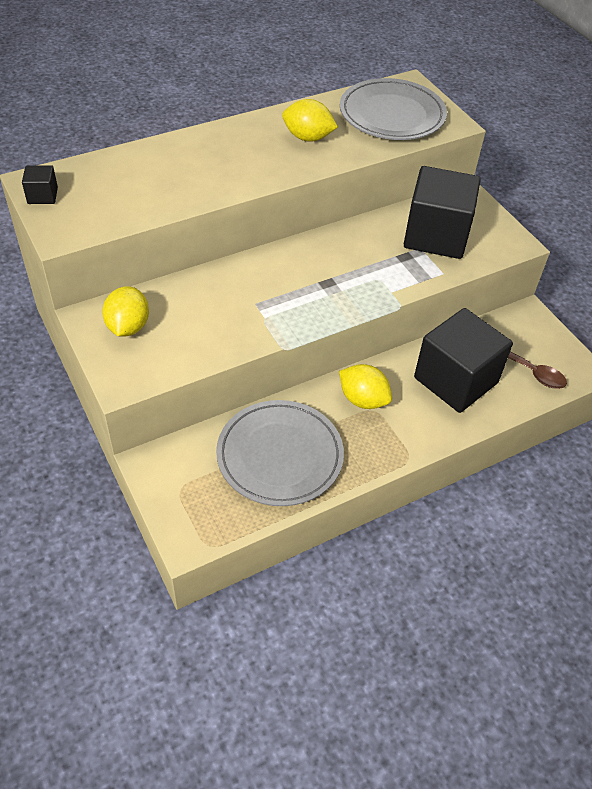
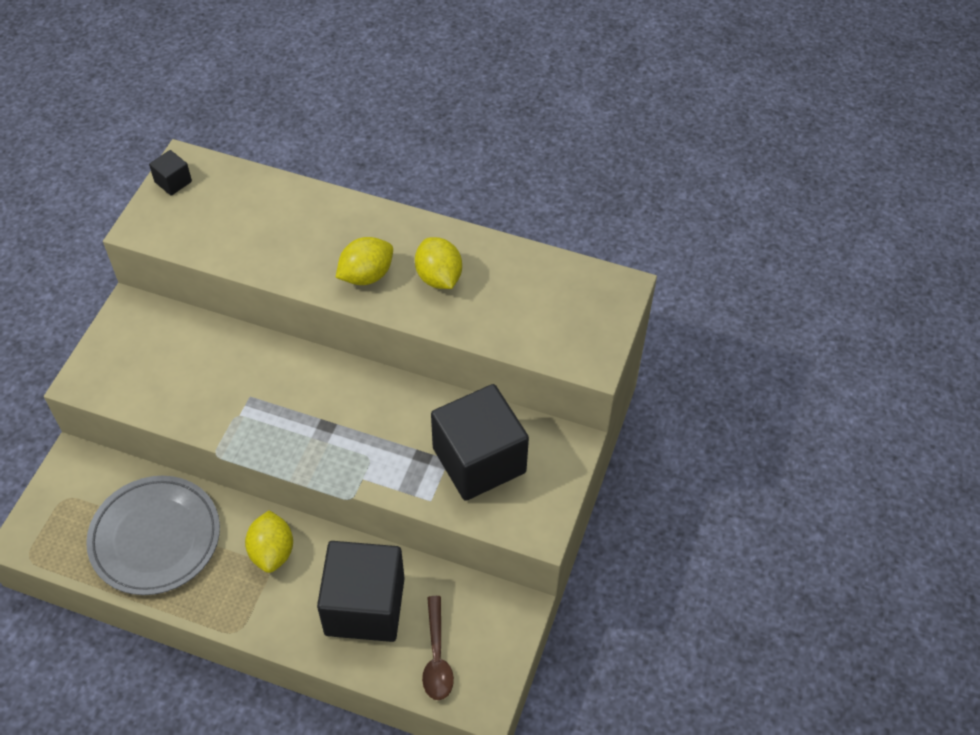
camera: 50 degrees right, 5 degrees up
yellow lemon [102,286,149,336] -> yellow lemon moved to [336,237,393,285]
grey plate [340,78,447,140] -> none

